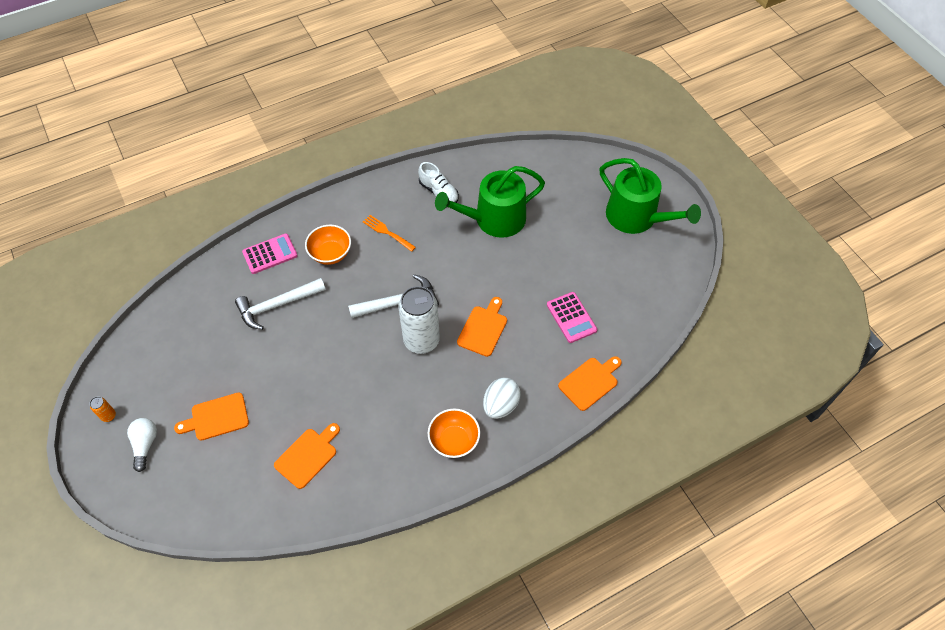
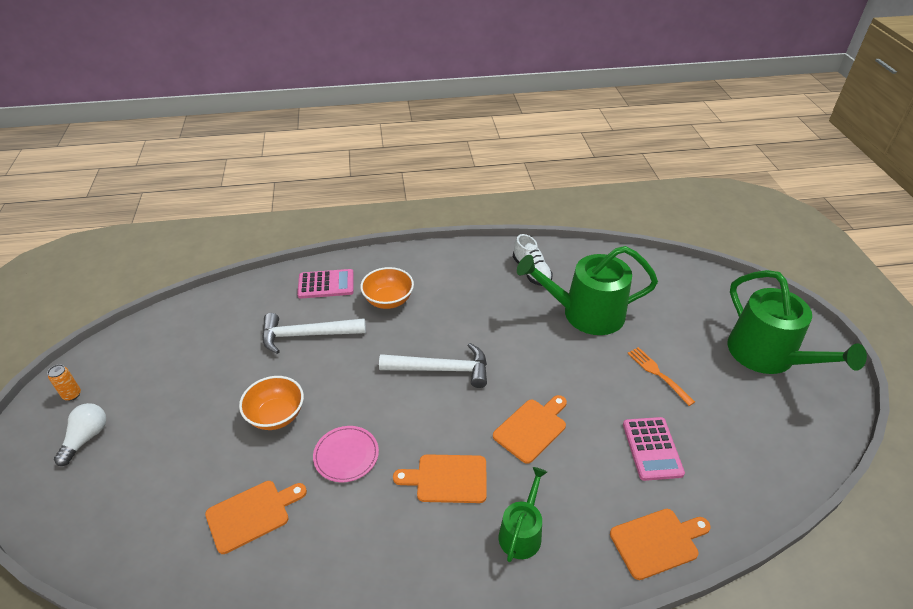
camera: 20 degrees right, 15 degrees down
orange cutting board [174,393,249,440] -> orange cutting board moved to [393,454,487,503]
orange fork [363,215,416,252] -> orange fork moved to [627,347,695,406]
white can [398,286,440,354] -> none
orange bowl [428,409,480,458] -> orange bowl moved to [239,376,304,430]
white egg [483,378,521,419] -> green watering can [499,467,547,562]
none -> pink plate [313,426,379,482]

